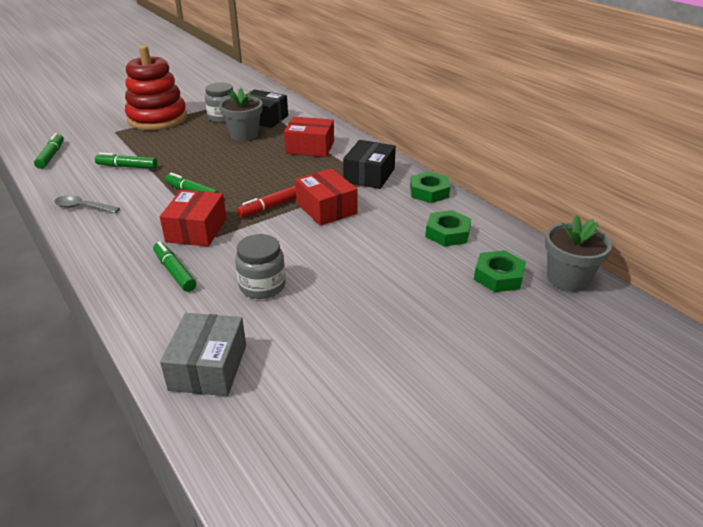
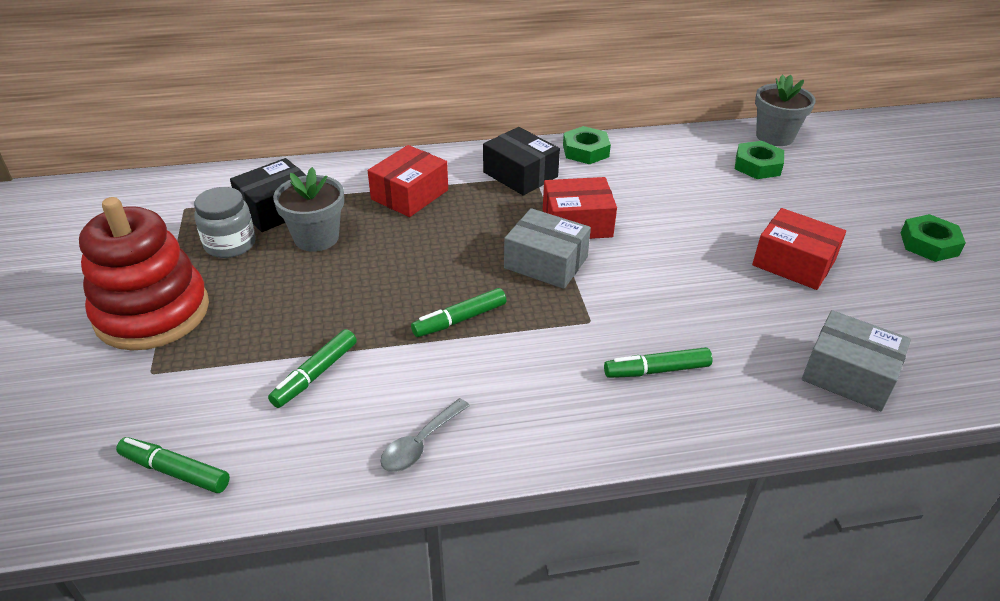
camera: 65 degrees left, 5 degrees up
red box [160,190,227,247] -> red box moved to [752,208,846,290]
grey jar [235,234,286,299] -> none
red marker [237,186,296,218] -> grey box [504,208,591,289]
green nut [425,210,471,247] -> green nut moved to [900,214,966,262]

